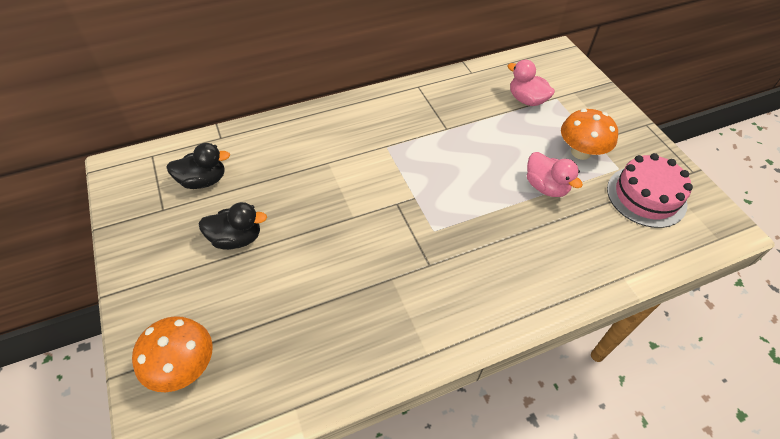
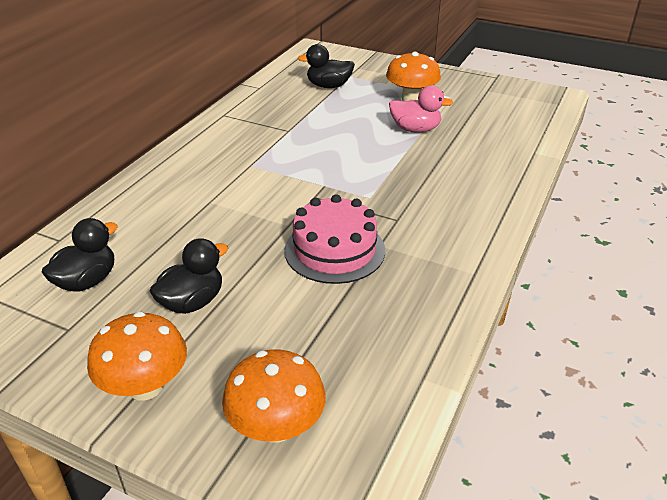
camera: 40 degrees left, 15 degrees down
pink duck [507,60,555,106] -> black duck [298,44,355,88]
pink cake [607,153,693,228] -> pink cake moved to [284,194,385,284]
none -> orange mushroom [87,311,187,401]

